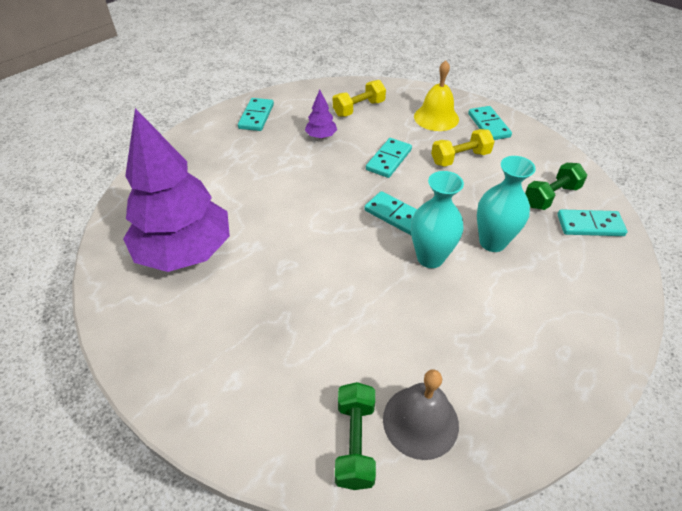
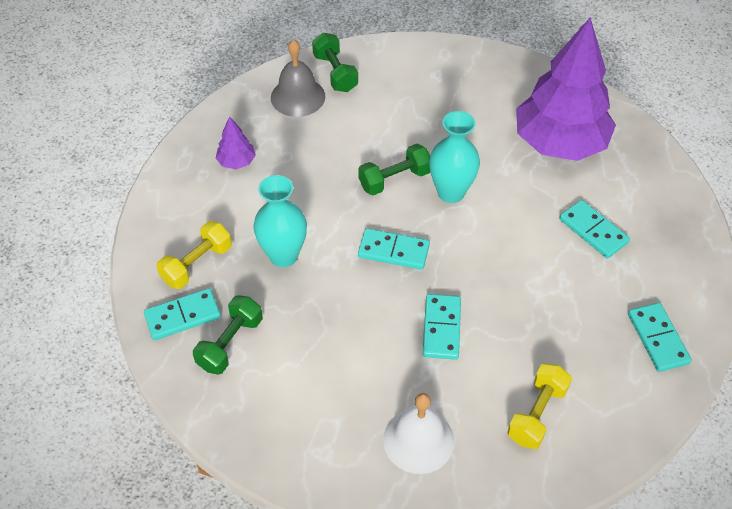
camera: 155 degrees right, 5 degrees up
purple tree [305,90,337,139] -> purple tree moved to [216,116,256,169]
turquoise vase [411,171,464,268] -> turquoise vase moved to [429,111,480,203]
yellow bell [414,61,459,131] -> white bell [383,393,454,474]
yellow dumbbell [431,129,495,167] -> yellow dumbbell moved to [156,221,232,289]
turquoise domino [468,106,512,140] -> turquoise domino moved to [559,200,630,259]
none -> green dumbbell [359,144,430,195]

